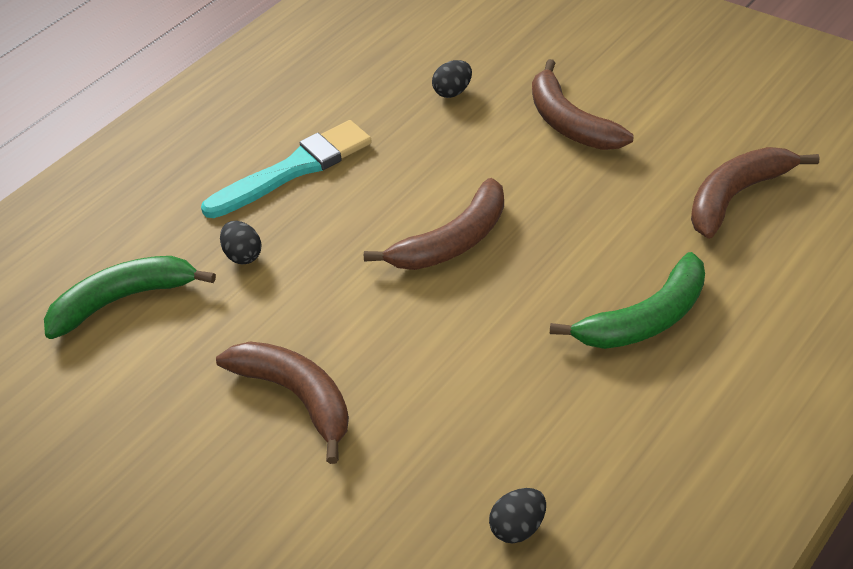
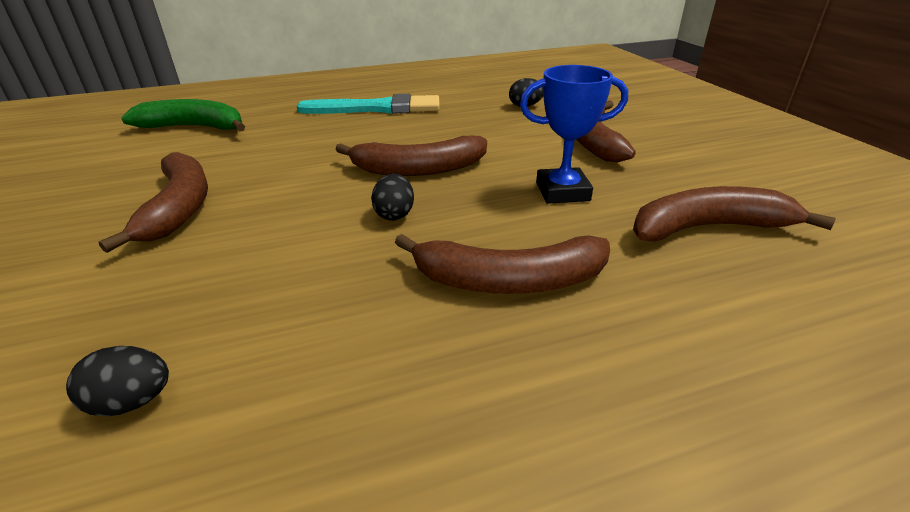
camera: 30 degrees right, 10 degrees down
black egg [220,221,261,265] -> black egg moved to [371,174,414,221]
green banana [550,252,705,349] -> brown banana [395,234,610,294]
none -> blue trophy [520,65,628,204]

